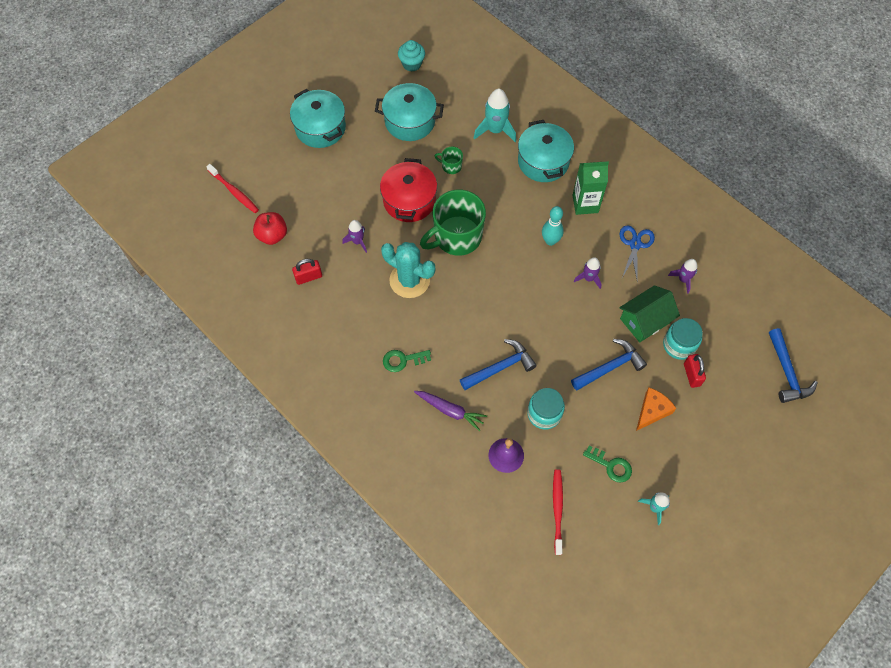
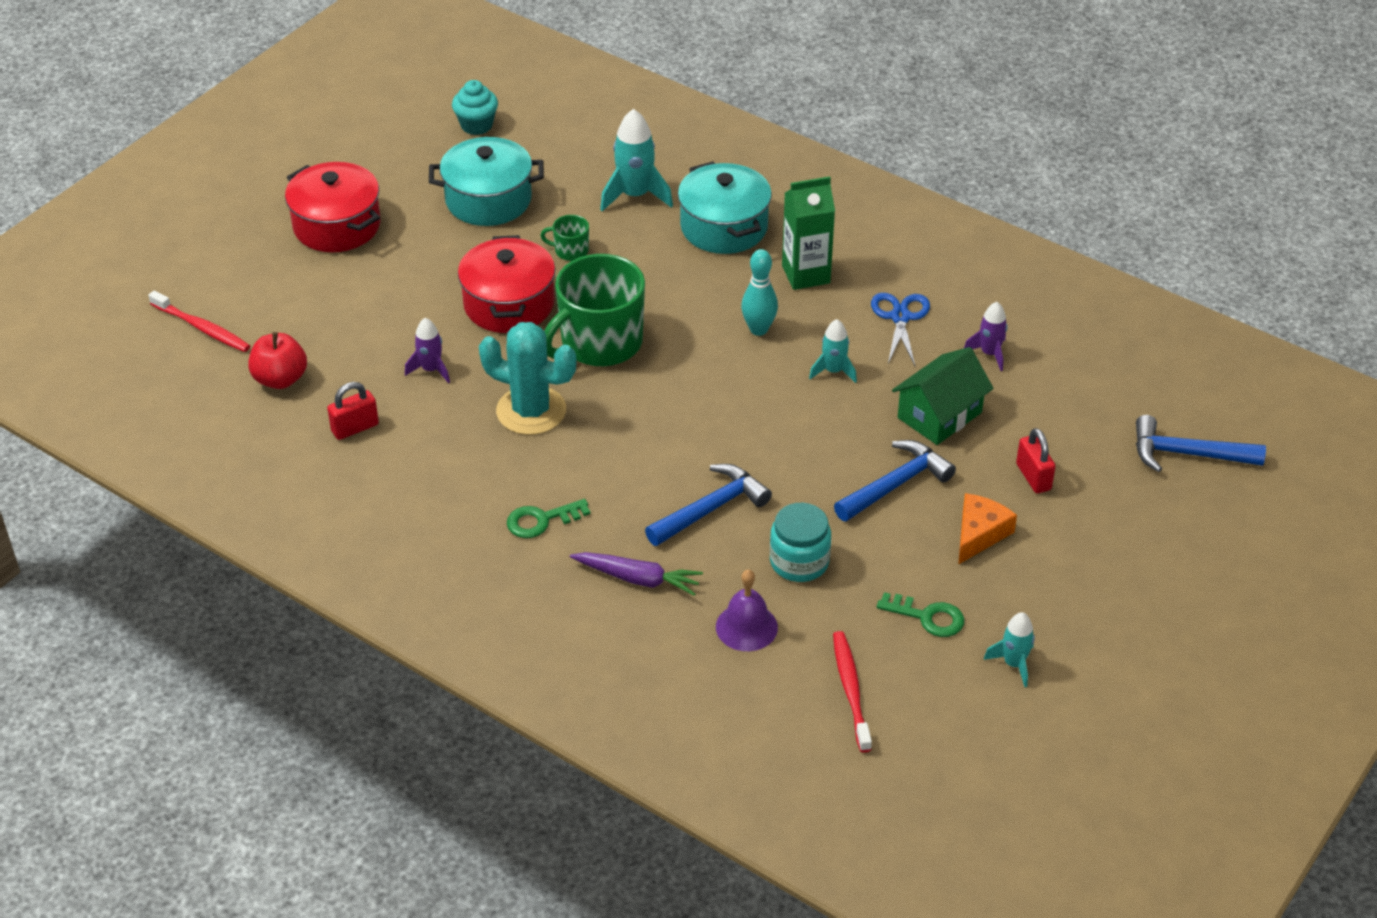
camera: 10 degrees left, 20 degrees down
turquoise pot [290,89,346,148] -> red pot [285,162,380,252]
purple rocket [574,257,601,289] -> turquoise rocket [809,319,857,383]
turquoise jar [663,318,703,360] -> none
blue hammer [769,328,818,403] -> blue hammer turned 120 degrees clockwise [1136,415,1266,472]

